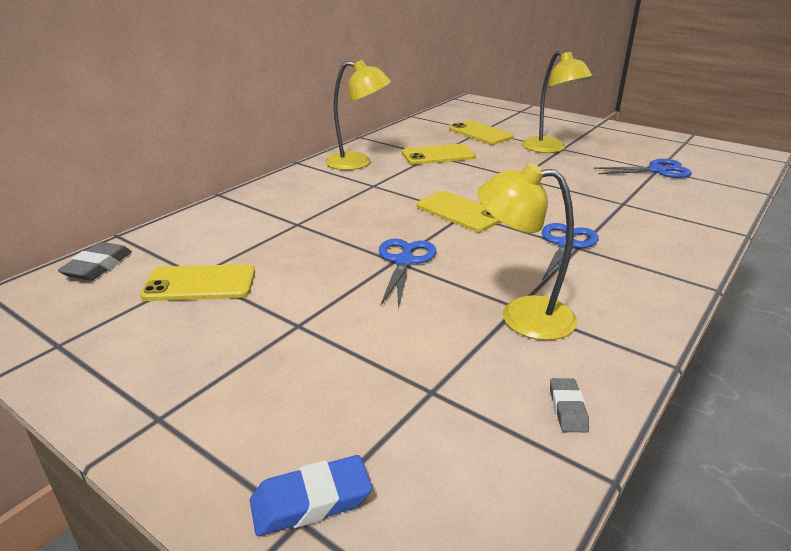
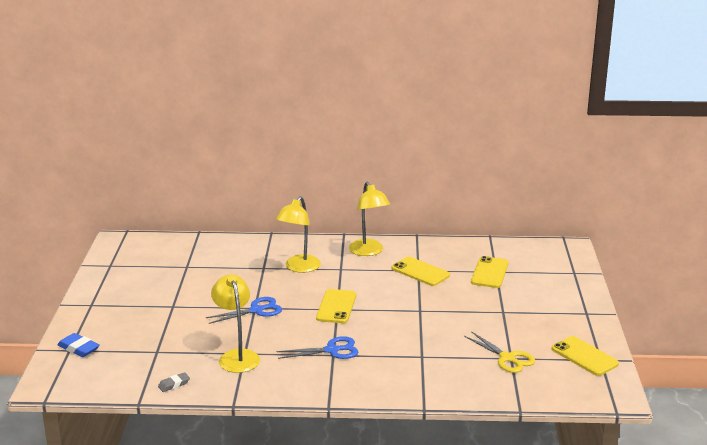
camera: 55 degrees right, 5 degrees down
grey eraser [58,242,132,281] -> none
yellow phone [140,264,255,301] -> yellow phone moved to [552,336,619,376]
yellow lamp [522,51,593,153] -> yellow lamp moved to [276,196,321,273]
blue scissors [594,159,692,178] -> yellow scissors [464,331,535,373]

